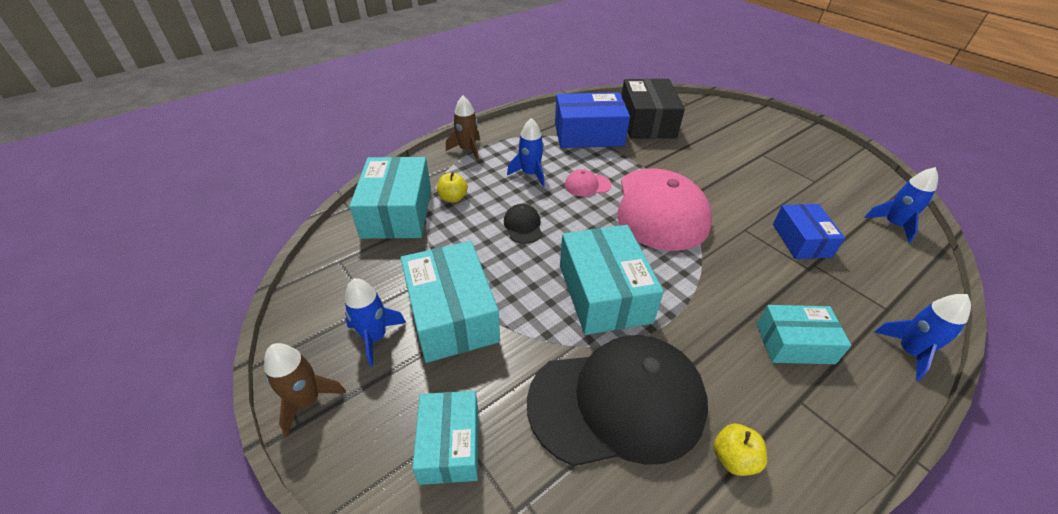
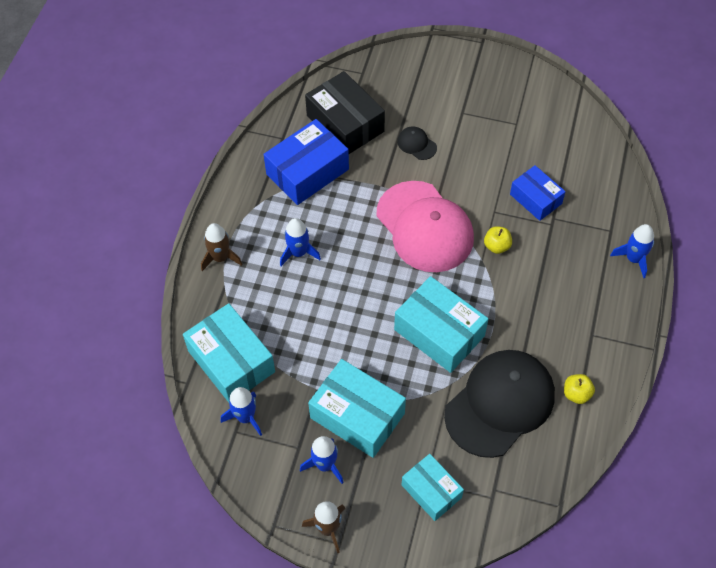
camera: 35 degrees left, 15 degrees up
yellow apple [437,172,468,203] -> yellow apple moved to [484,226,512,254]
black cap [504,204,542,244] -> black cap moved to [397,126,437,160]
pink cap [564,169,611,196] -> none
turquoise box [757,305,851,364] -> none
blue rocket [864,167,938,243] -> blue rocket moved to [221,387,262,436]

